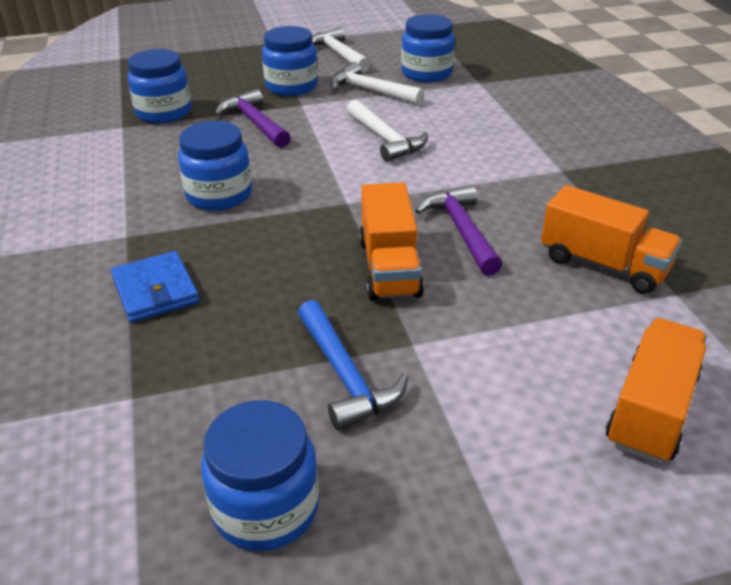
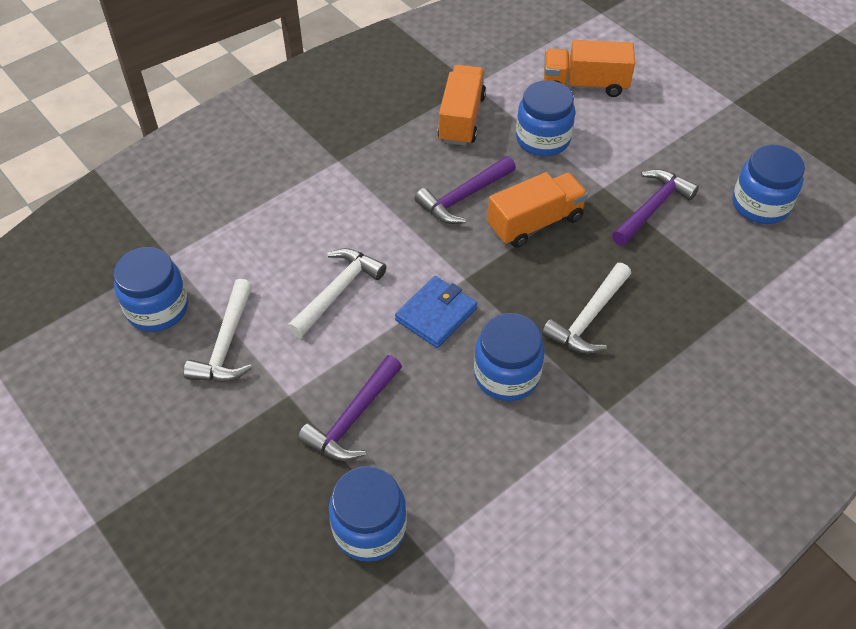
camera: 115 degrees left, 15 degrees up
blue wallet [111,251,199,323] -> blue wallet moved to [395,276,477,348]
blue jar [262,26,318,96] -> blue jar moved to [516,80,575,156]
blue hammer [298,300,408,431] -> purple hammer [612,169,699,246]
white hammer [312,27,371,72] -> white hammer moved to [542,263,631,354]

